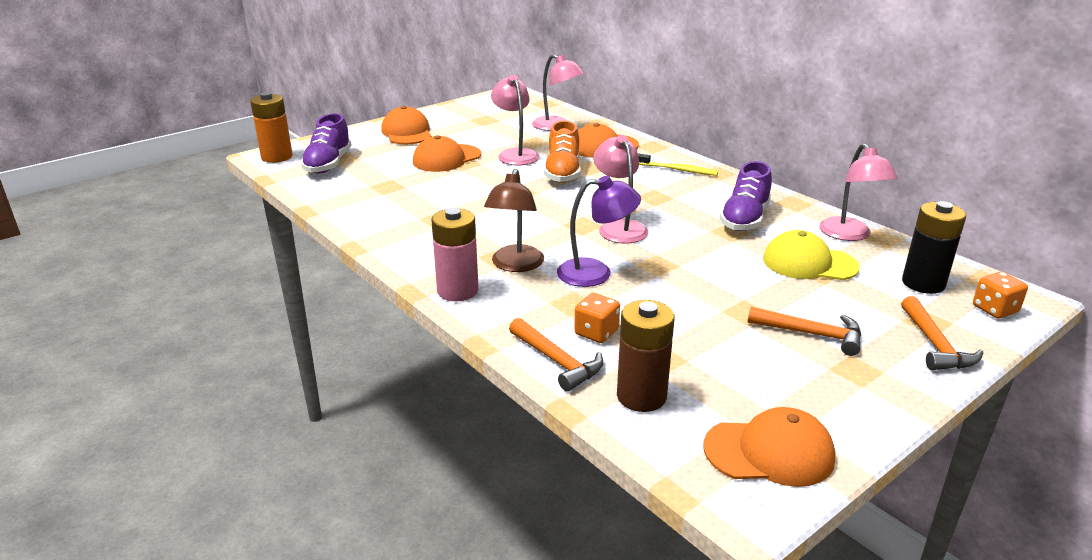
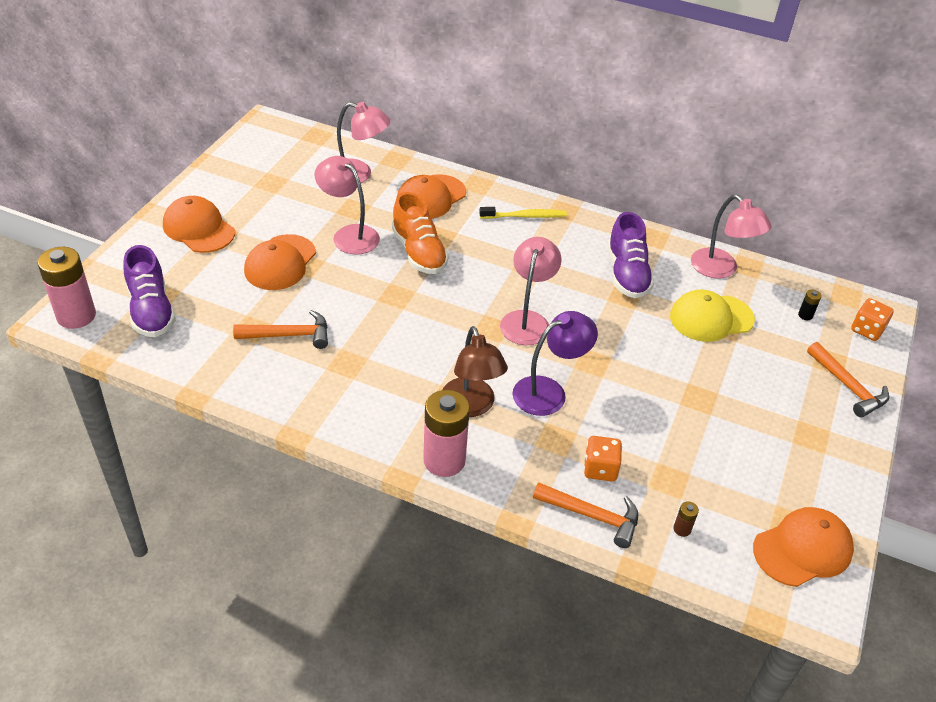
camera: 30 degrees left, 15 degrees up
orange battery [250,92,292,163] -> pink battery [38,247,96,329]
pink lamp [593,135,648,244] -> pink lamp turned 60 degrees clockwise [500,237,562,345]
brown battery [617,300,675,412] -> brown battery [673,501,699,537], size x0.41
orange hammer [748,306,861,356] -> orange hammer moved to [233,310,328,349]
black battery [902,201,966,294] -> black battery [798,289,822,320], size x0.41

